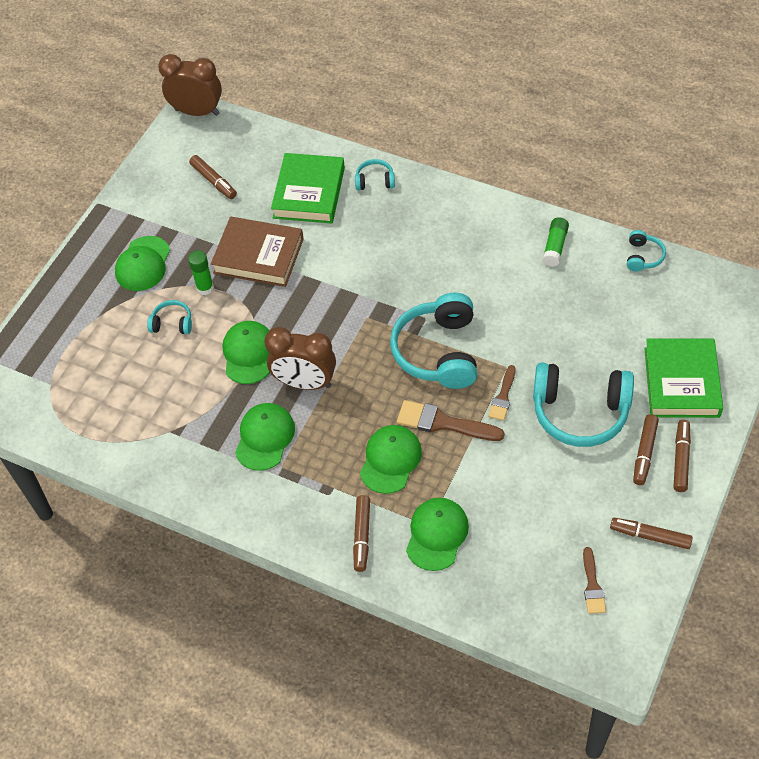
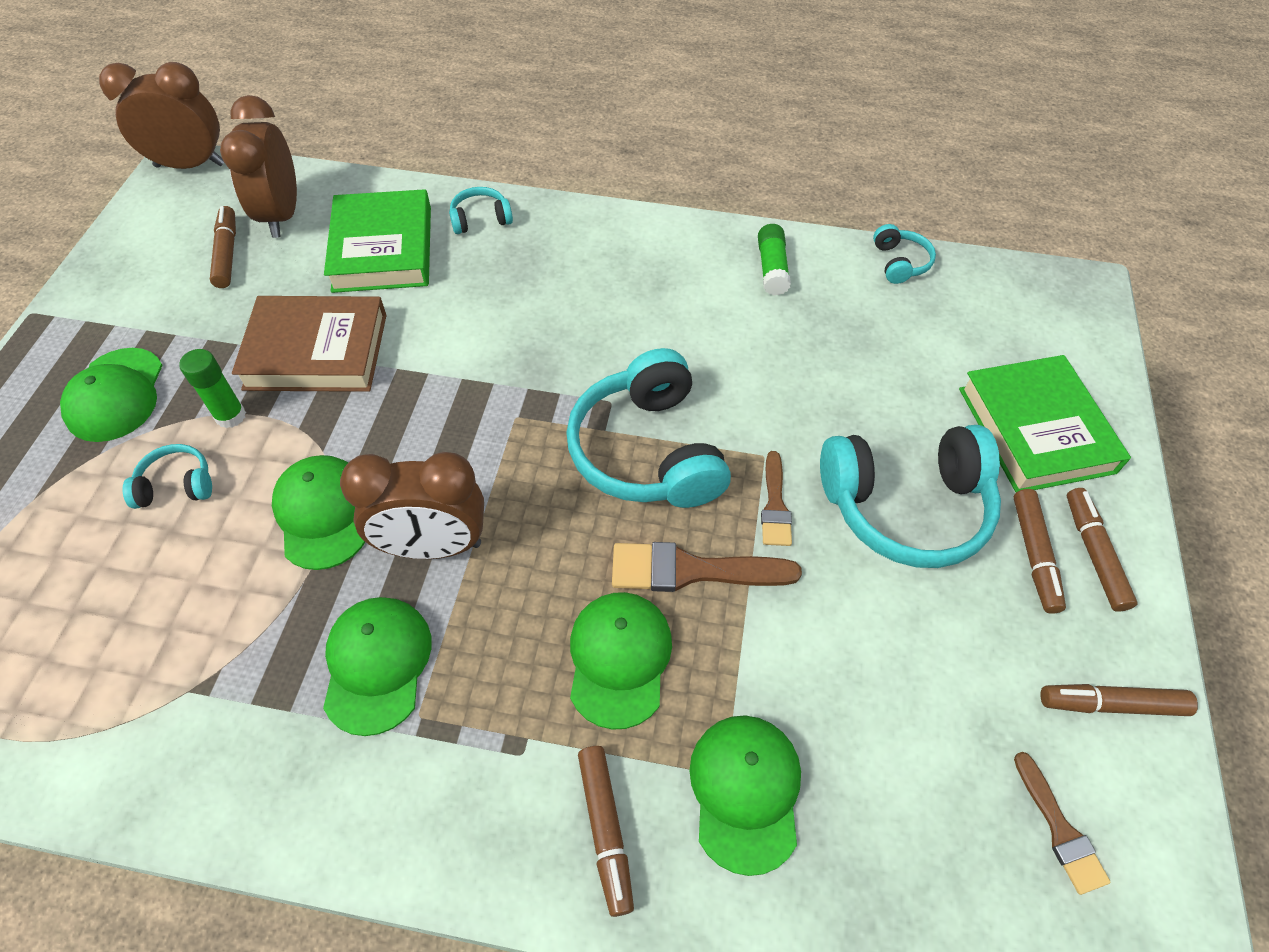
camera: 20 degrees left, 0 degrees up
brown marker [189,155,237,199] -> brown marker turned 135 degrees counterclockwise [210,206,236,288]
none -> brown clock [220,95,297,238]

